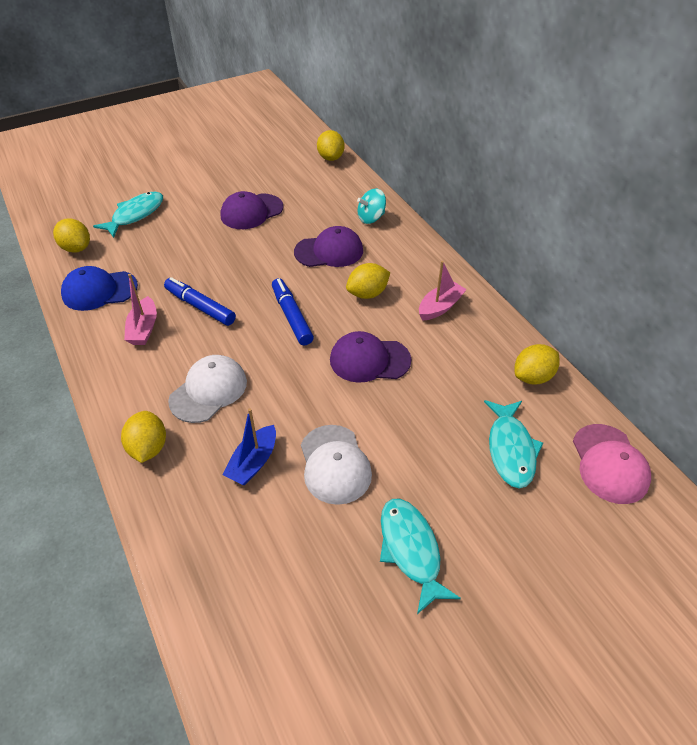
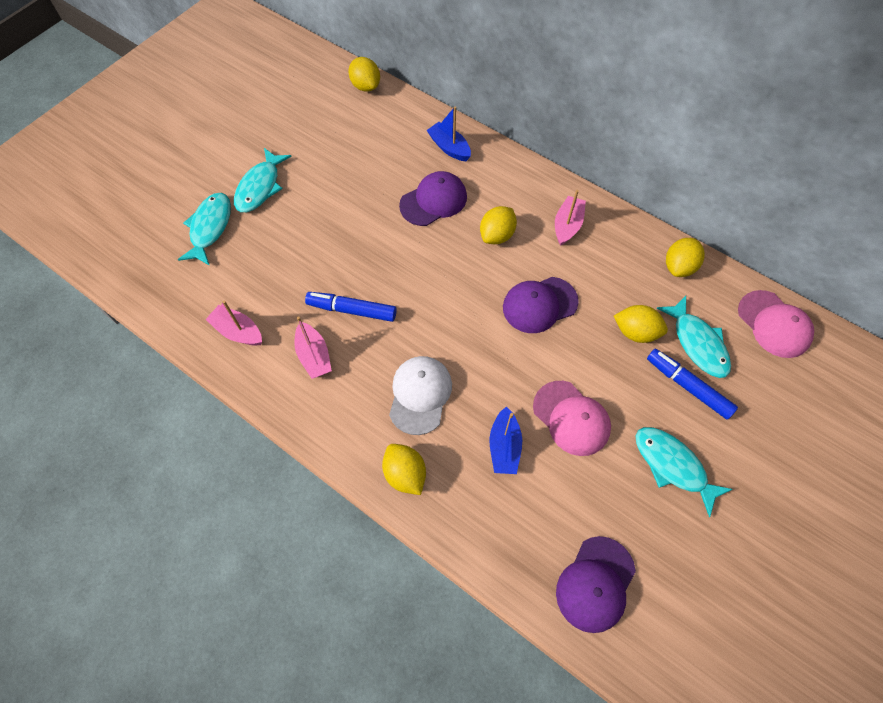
camera: 25 degrees left, 15 degrees up
yellow lemon [53,218,90,253] -> yellow lemon moved to [614,305,668,343]
blue cap [61,266,138,311] -> pink boat [206,301,262,346]
purple cap [220,191,284,229] -> purple cap moved to [556,536,636,633]
blue marker [272,278,314,345] -> blue marker moved to [647,349,738,420]
white cap [301,425,372,505] -> pink cap [533,381,611,456]
turquoise spinning top [357,189,386,224] -> blue boat [427,106,471,161]
none -> turquoise fish [234,148,292,212]

